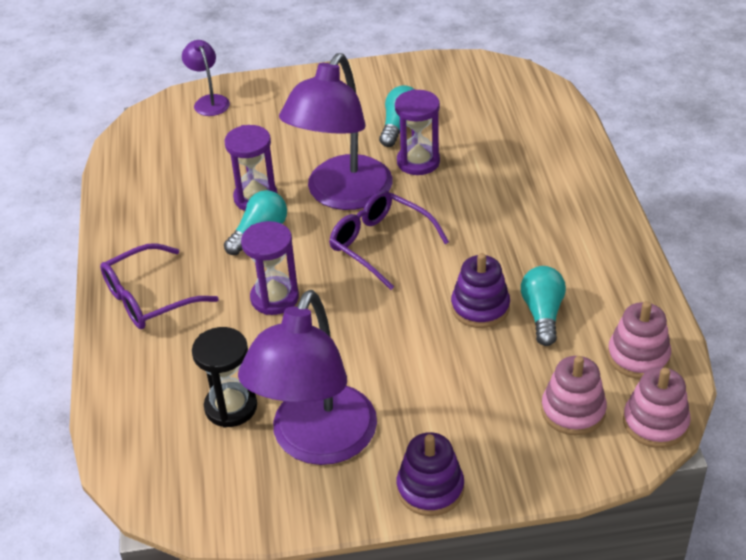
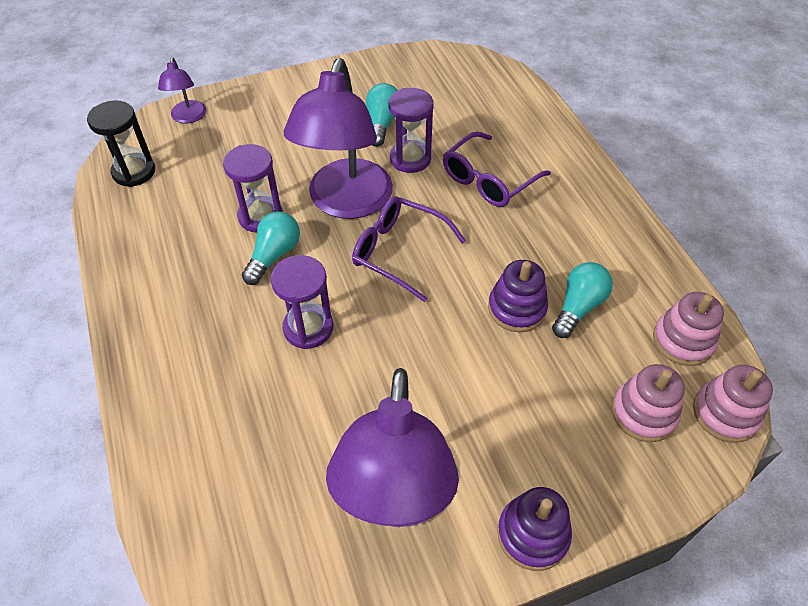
camera: 15 degrees left, 10 degrees up
purple glasses [100,243,219,329] -> purple glasses moved to [443,132,551,207]
purple lamp [182,40,230,116] -> purple lamp turned 150 degrees counterclockwise [158,58,206,123]
black hourglass [192,327,257,428] -> black hourglass moved to [87,100,155,187]
turquoise light bulb [521,266,566,346] -> turquoise light bulb turned 45 degrees clockwise [552,262,613,338]

